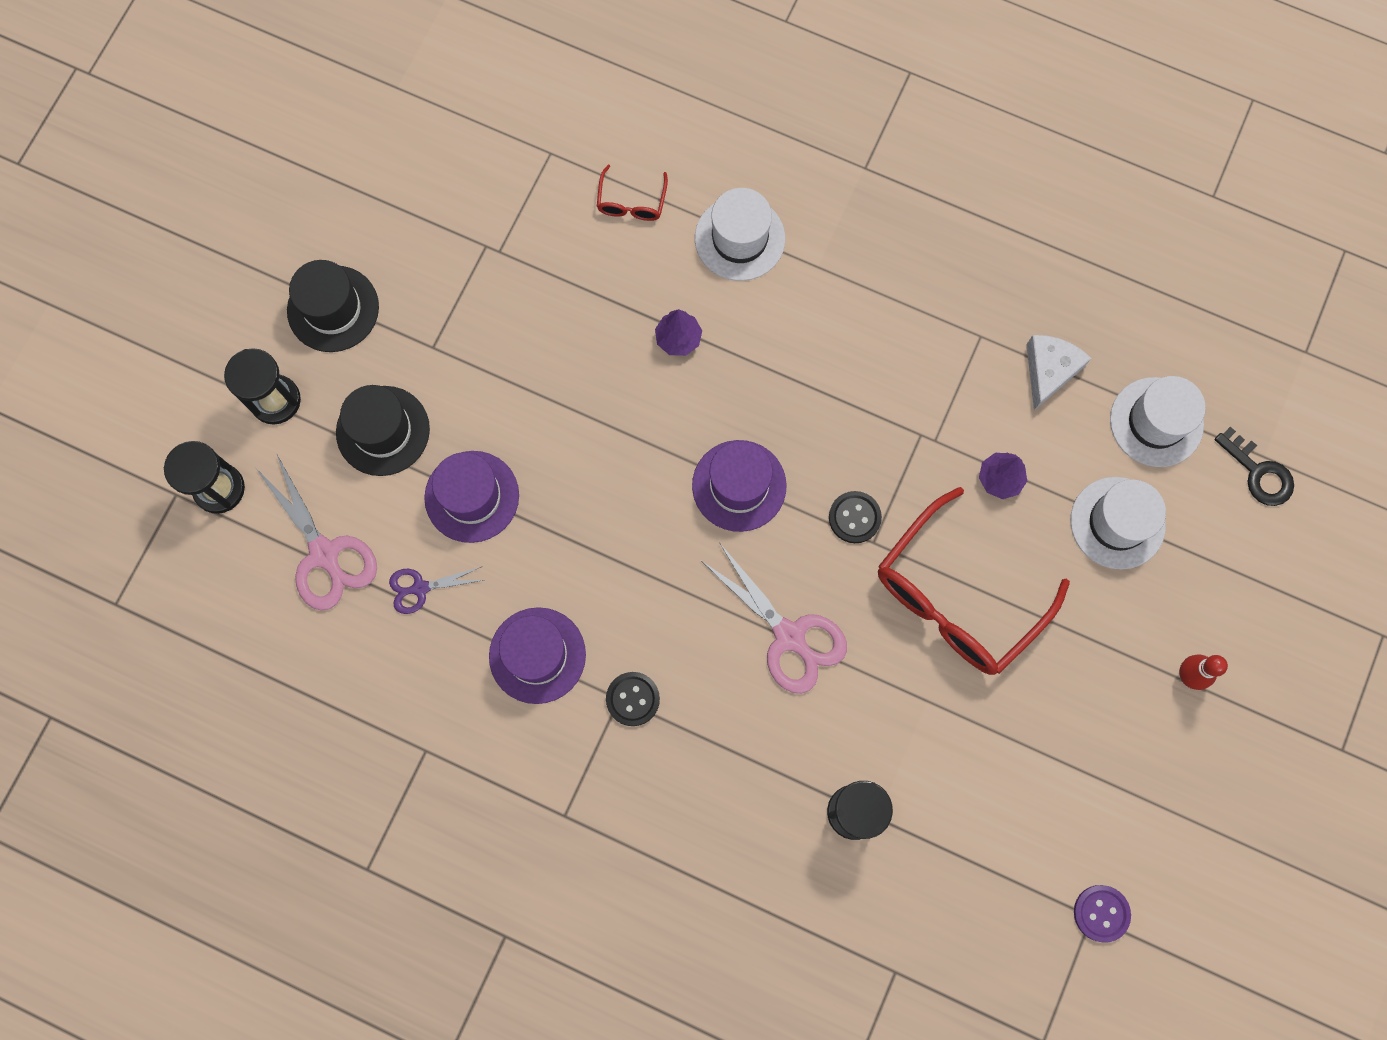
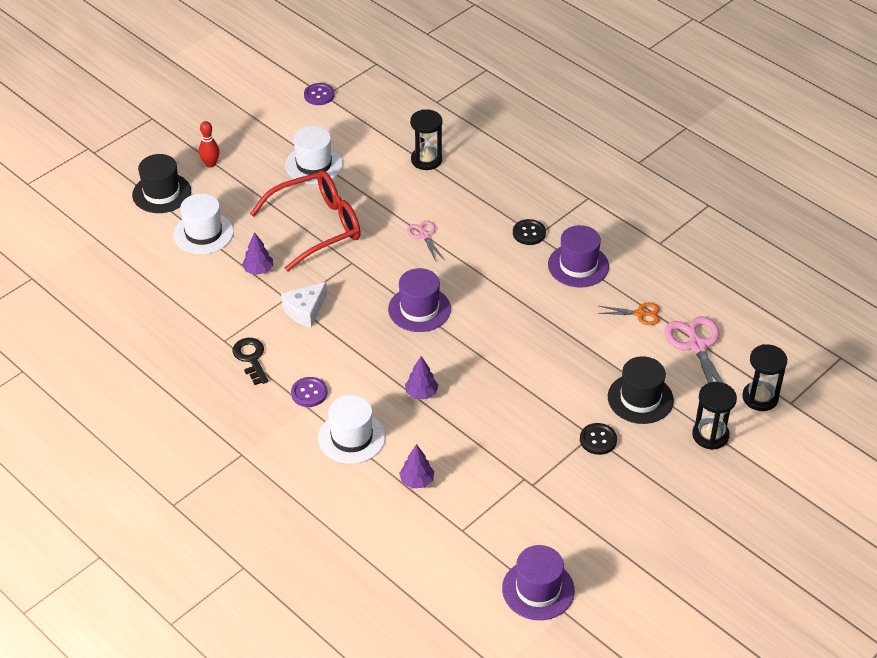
camera: 160 degrees left, 30 degrees down
black hat [287,260,379,352] -> black hat moved to [132,154,191,213]
purple scissors [389,567,483,614] -> orange scissors [598,303,660,325]
purple hat [424,451,519,543] -> purple hat moved to [502,545,575,620]
red glasses [597,165,668,221] -> purple tree [399,444,434,488]
pink scissors [702,544,847,694] -> pink scissors [407,221,444,261], size x0.56
black button [829,491,882,543] -> black button moved to [580,423,617,455]
white cheese [1026,335,1091,410] -> white cheese moved to [281,282,327,327]
white hat [1110,376,1206,467] -> white hat moved to [285,126,343,184]
black key [1215,427,1294,506] -> black key moved to [233,338,268,385]
none -> purple button [291,377,327,407]

